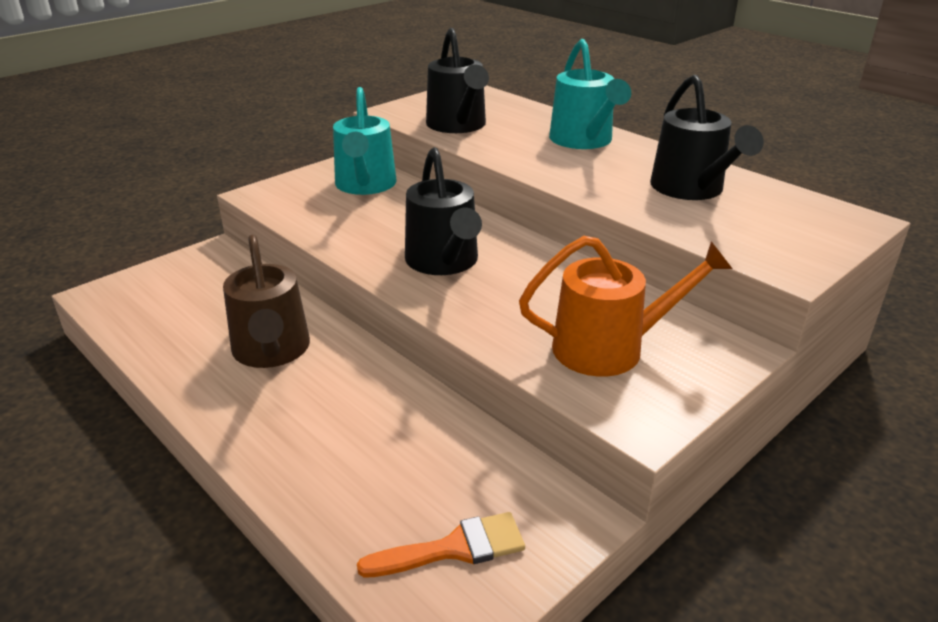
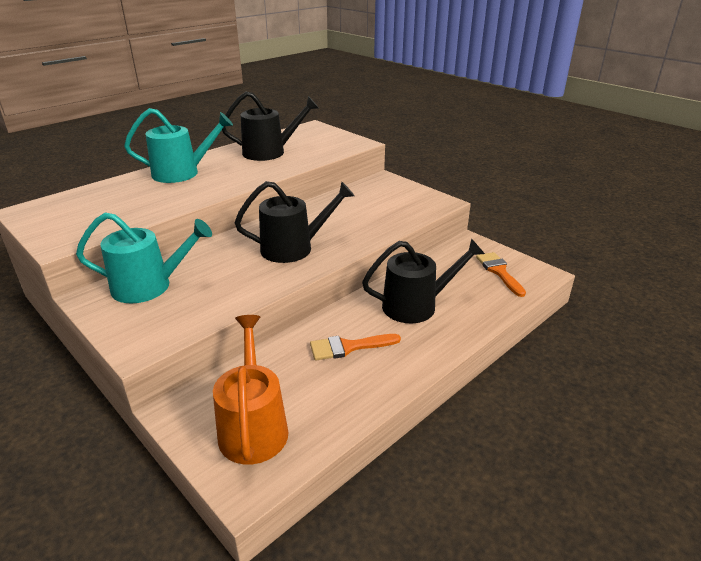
camera: 90 degrees left, 0 degrees up
brown watering can [223,235,310,368] -> orange brush [310,334,401,360]
black watering can [426,28,489,133] -> black watering can moved to [362,238,485,324]
orange watering can [519,236,732,377] -> orange watering can moved to [213,315,288,465]

